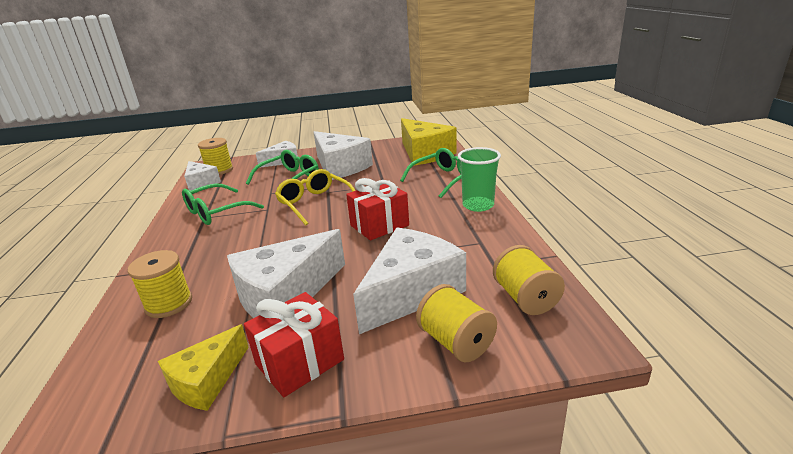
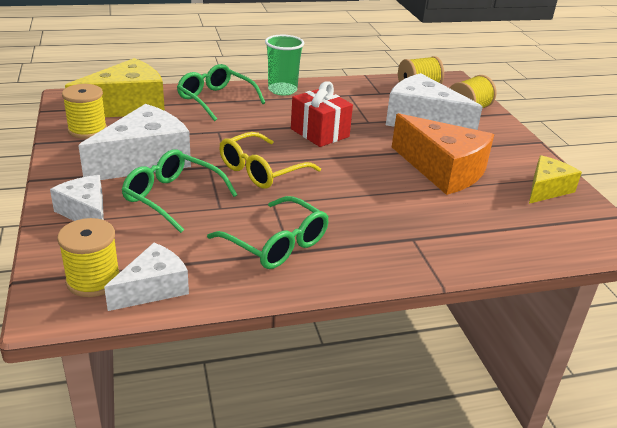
camera: 100 degrees left, 5 degrees up
yellow spool [128,250,192,318] -> yellow spool moved to [62,84,107,139]
yellow cheese [158,324,249,411] -> yellow cheese turned 75 degrees counterclockwise [529,155,582,204]
white cheese [227,229,345,318] -> orange cheese [392,113,494,195]
red gift [244,292,344,397] -> none

